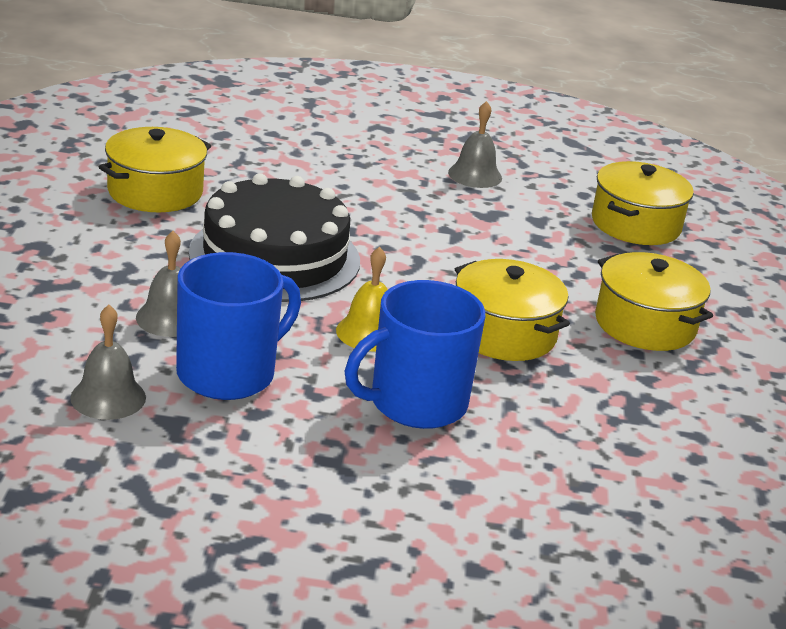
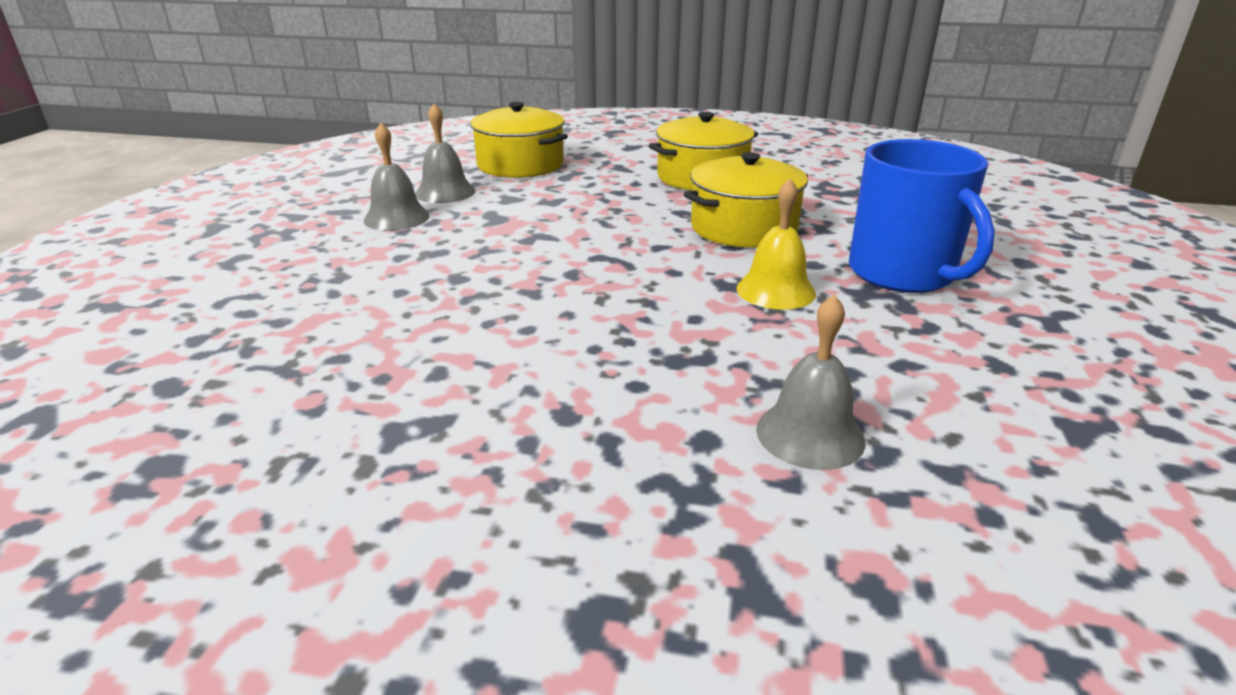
camera: 80 degrees left, 0 degrees up
grey bell [70,305,146,420] -> grey bell moved to [415,104,475,203]
yellow pot [99,127,211,212] -> none
blue mug [176,252,301,400] -> none
black cake [188,173,360,302] -> none

